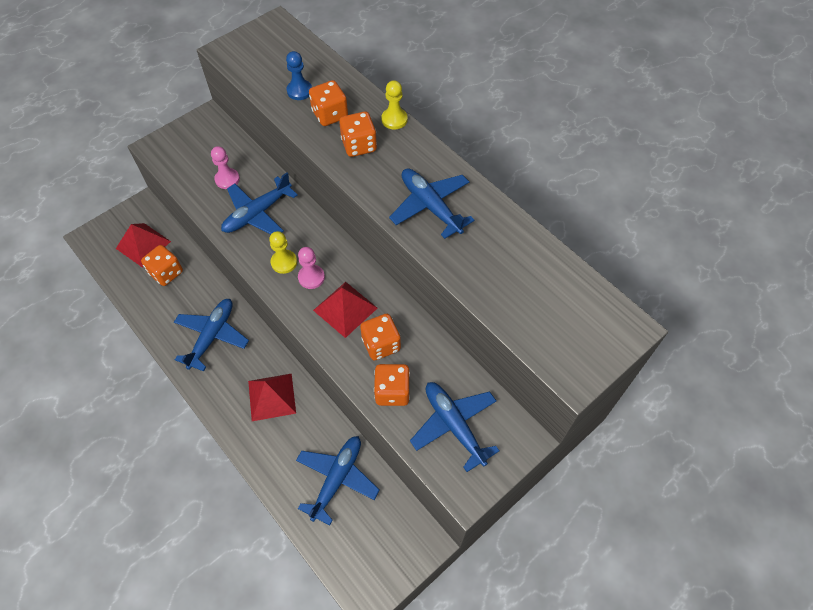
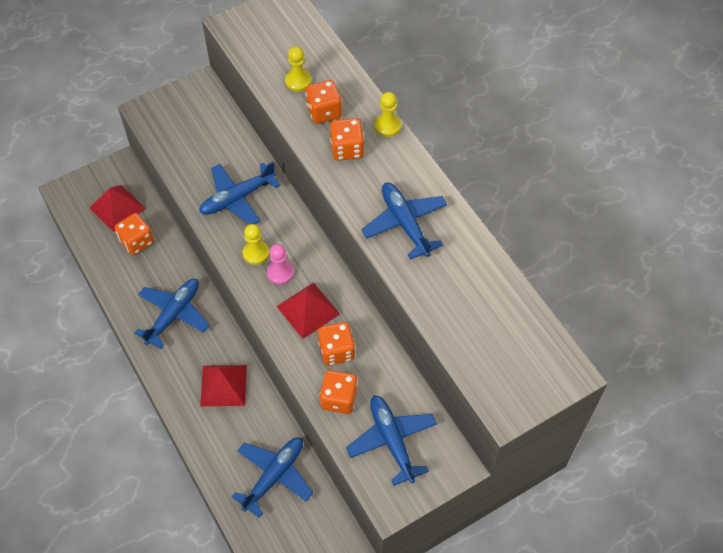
camera: 10 degrees right, 0 degrees up
pink pawn [211,146,240,189] -> none
blue pawn [286,51,312,100] -> yellow pawn [285,46,311,92]

